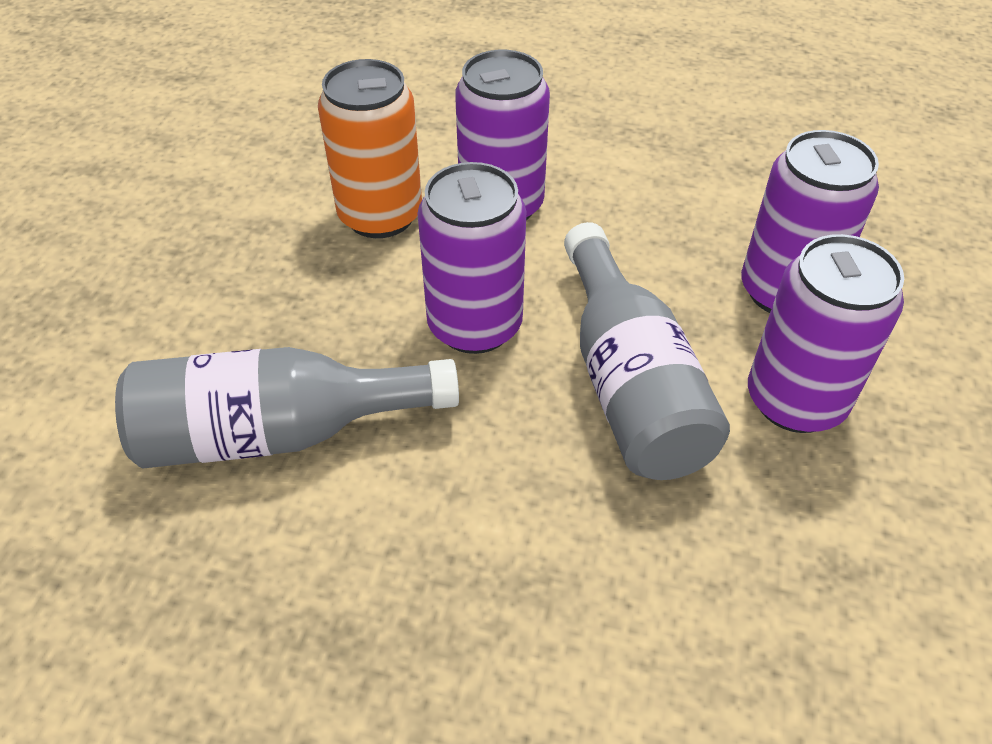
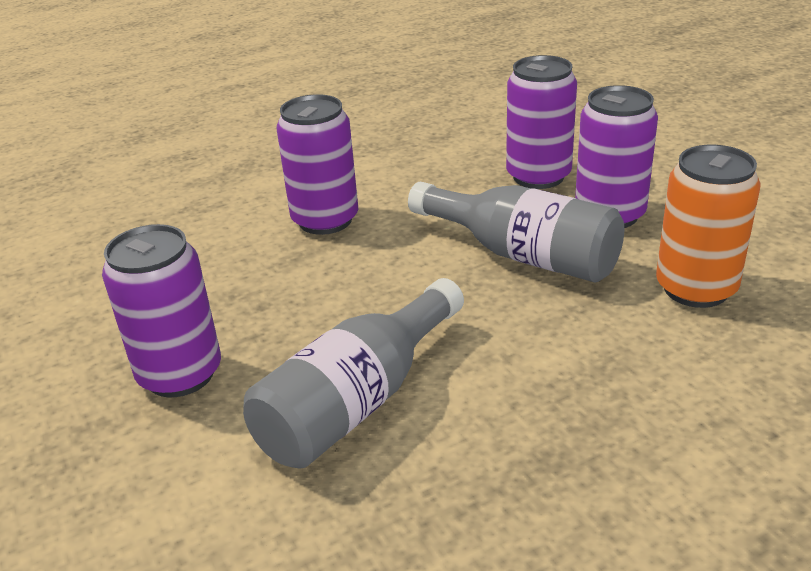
camera: 40 degrees left, 15 degrees down
orange can [318,59,422,238] -> orange can moved to [656,145,761,308]
purple can [417,162,526,354] -> purple can moved to [102,224,221,397]

